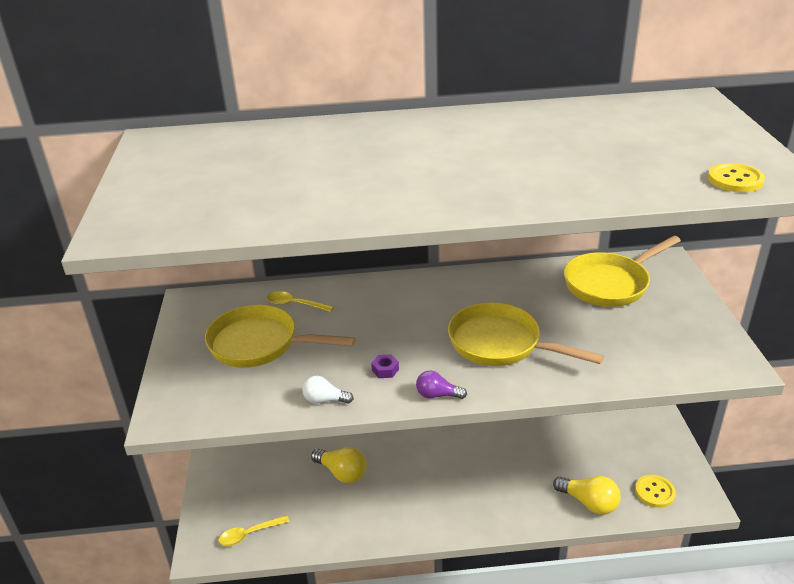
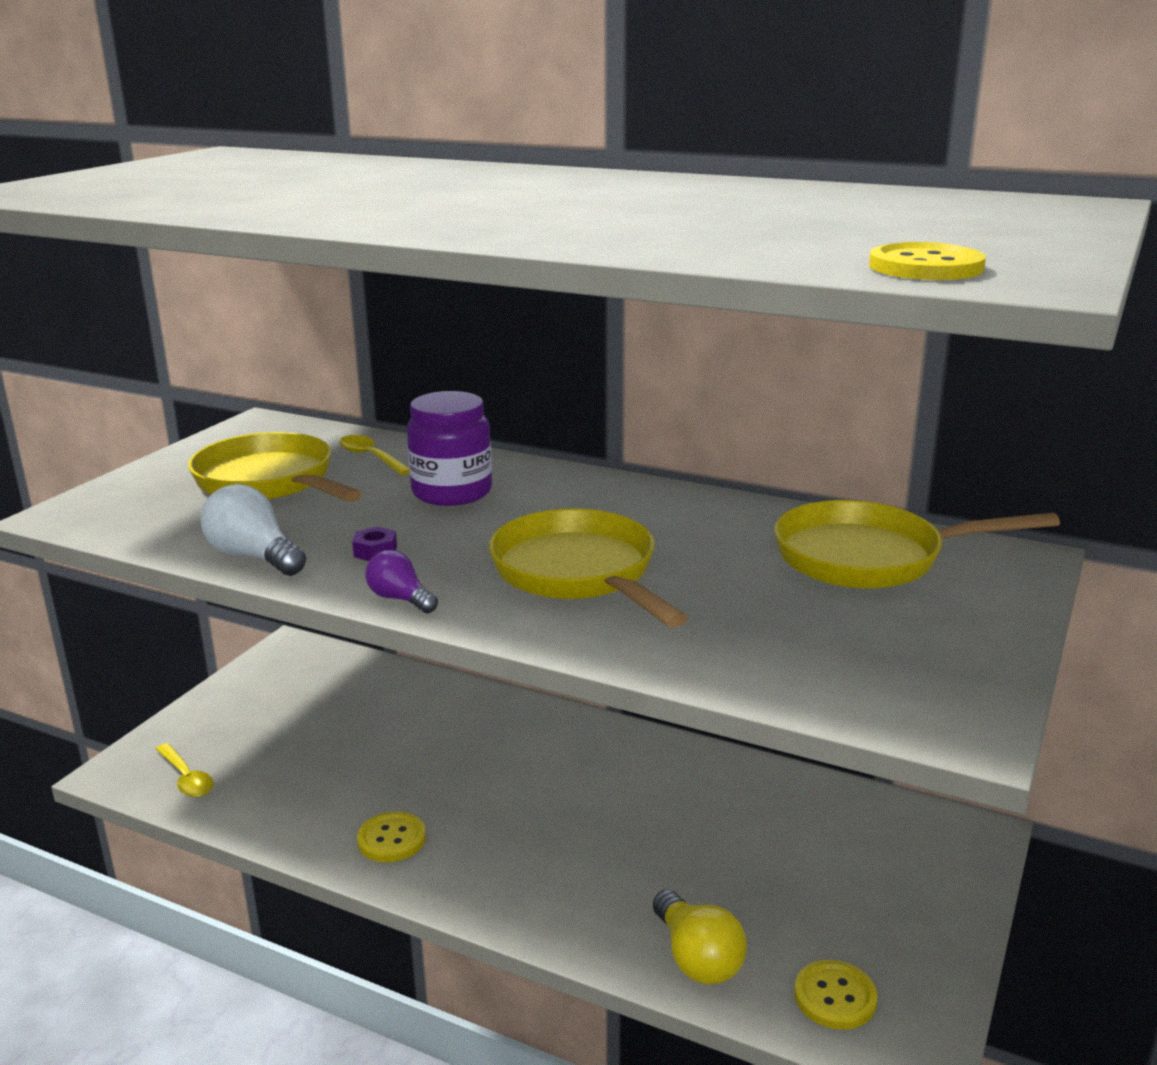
camera: 30 degrees right, 10 degrees down
yellow spoon [218,515,290,546] -> yellow spoon turned 135 degrees counterclockwise [156,743,214,797]
white light bulb [302,376,354,404] -> white light bulb [201,484,306,576], size x1.58
yellow light bulb [311,447,366,483] -> none
none -> yellow button [357,811,426,862]
none -> purple jar [407,391,492,506]

